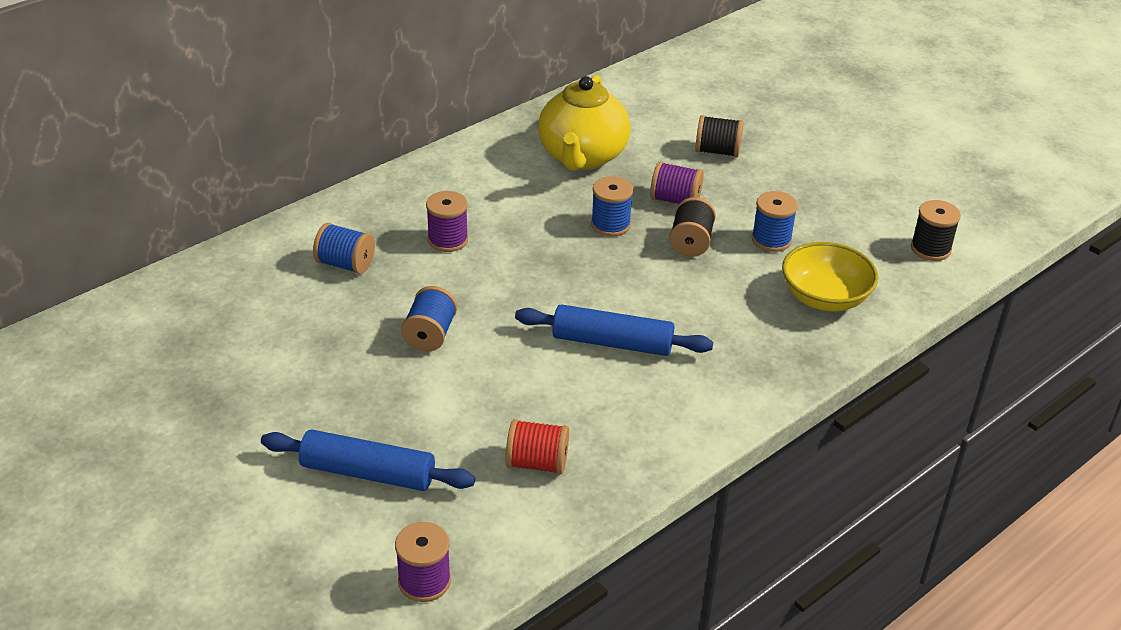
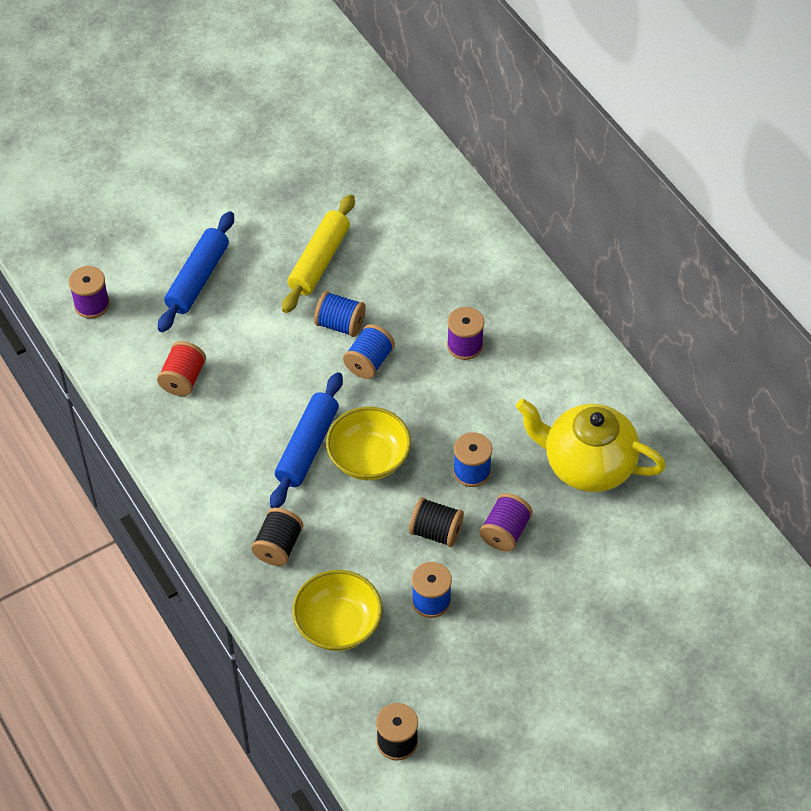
camera: 100 degrees right, 15 degrees up
blue spool [313,223,375,274] -> blue spool moved to [343,324,395,379]
black spool [695,115,744,157] -> black spool moved to [251,508,303,566]
none -> yellow rolling pin [282,194,355,313]
none -> yellow bowl [326,407,411,480]

